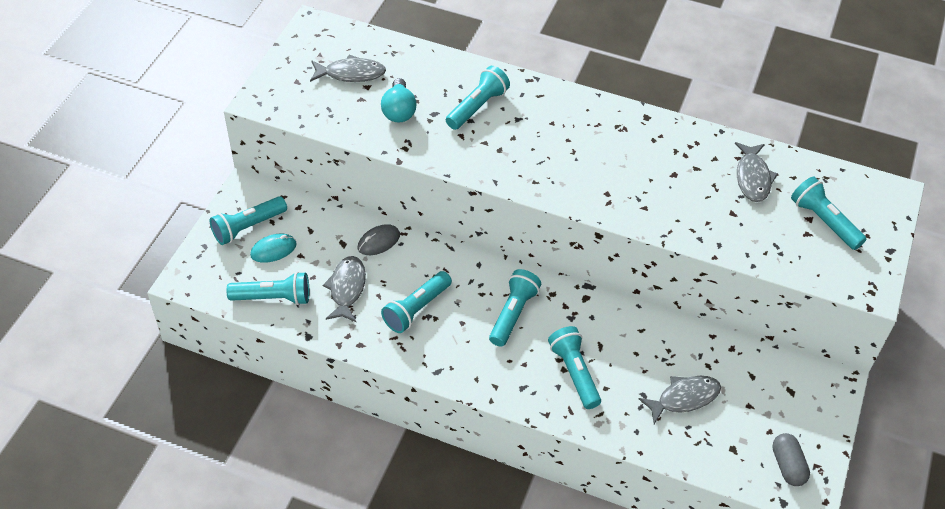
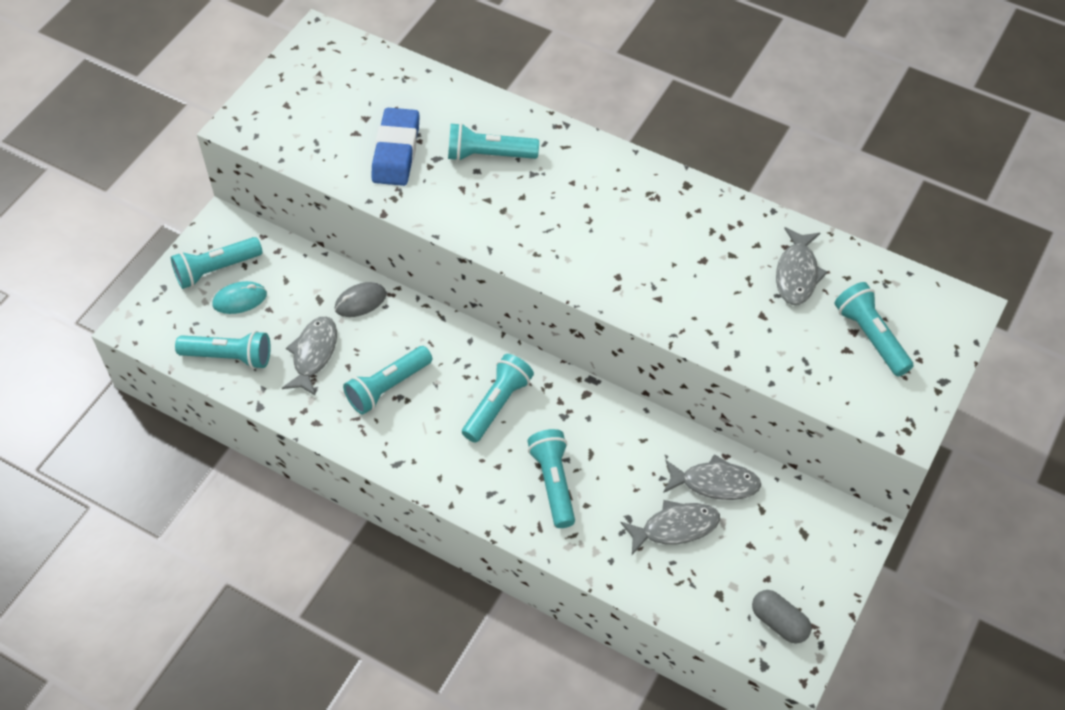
camera: 10 degrees right, 5 degrees up
grey fish [310,54,386,82] -> grey fish moved to [663,454,761,500]
turquoise light bulb [381,78,417,123] -> blue eraser [371,108,420,186]
turquoise flashlight [446,66,510,130] -> turquoise flashlight turned 135 degrees counterclockwise [448,123,539,161]
grey capsule [772,433,810,486] -> grey capsule turned 45 degrees counterclockwise [752,590,812,644]

